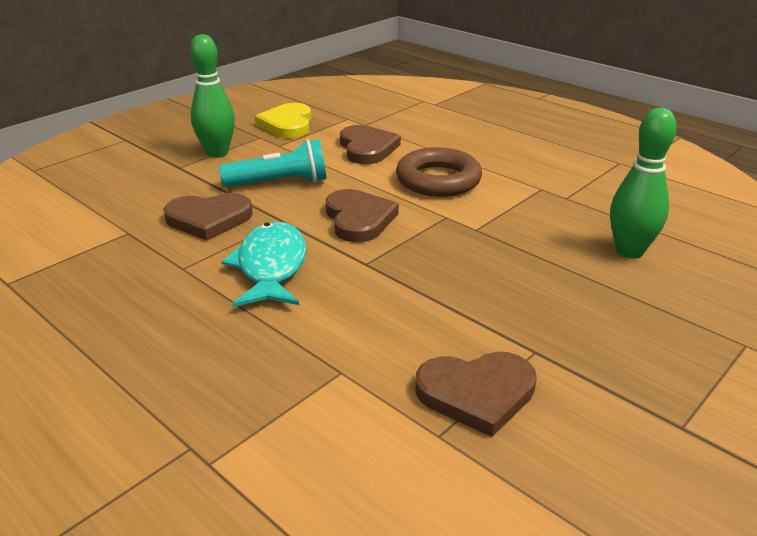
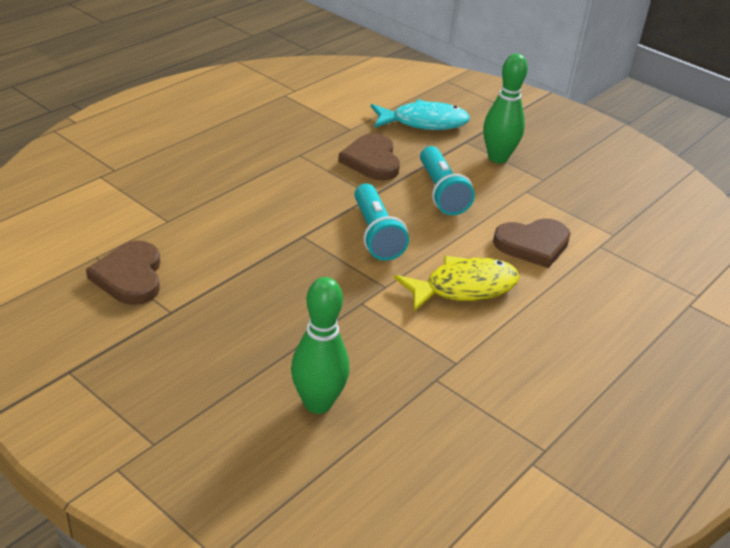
camera: 85 degrees right, 5 degrees up
turquoise fish [221,222,306,307] -> turquoise fish moved to [371,99,470,130]
yellow heart [255,103,311,138] -> none
brown heart [326,189,399,242] -> turquoise flashlight [354,184,409,261]
brown ring [396,147,482,197] -> yellow fish [394,256,520,312]

